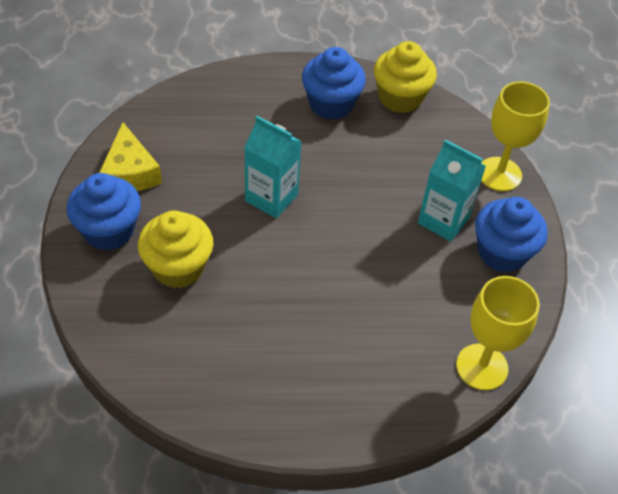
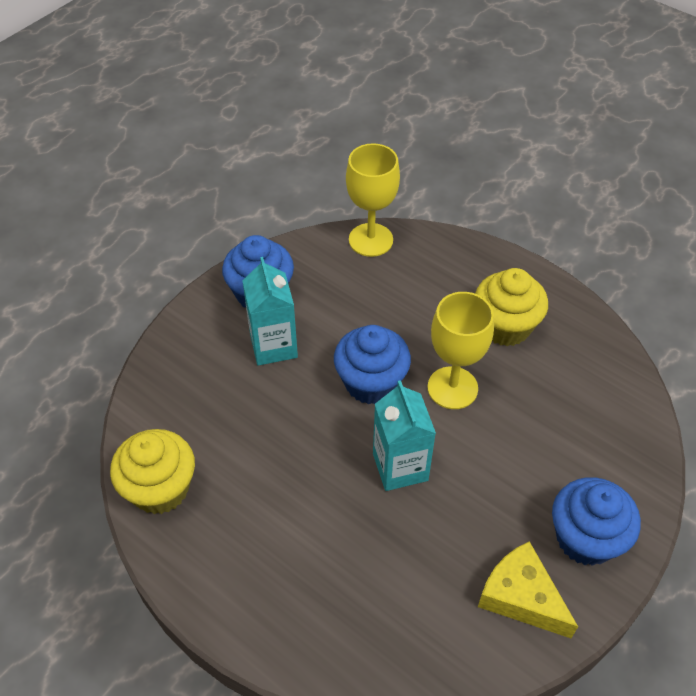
camera: 135 degrees left, 0 degrees up
yellow cheese [99,122,162,191] -> yellow cheese turned 75 degrees counterclockwise [478,541,578,638]
yellow cupcake [138,210,214,288] -> yellow cupcake moved to [475,268,548,346]
blue cupcake [302,47,366,120] -> blue cupcake moved to [334,325,411,404]
yellow goblet [481,82,550,191] -> yellow goblet moved to [428,292,494,409]

